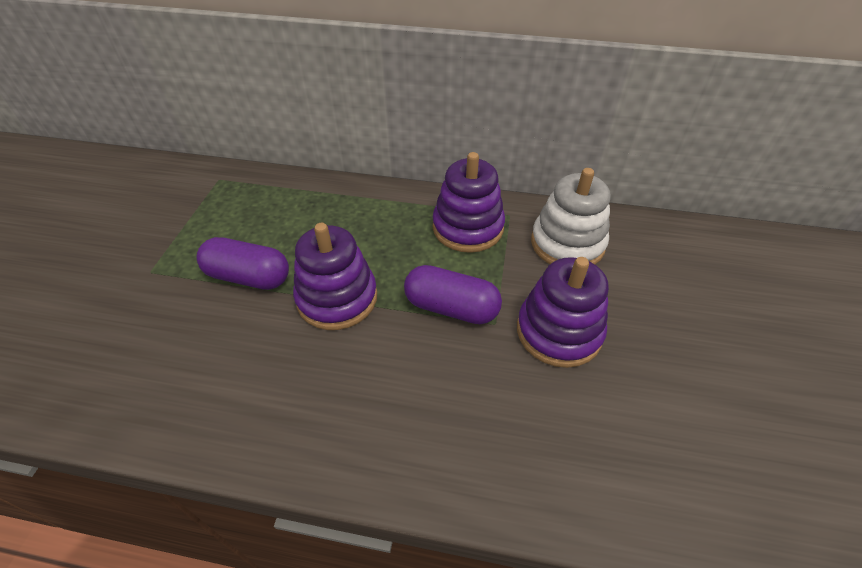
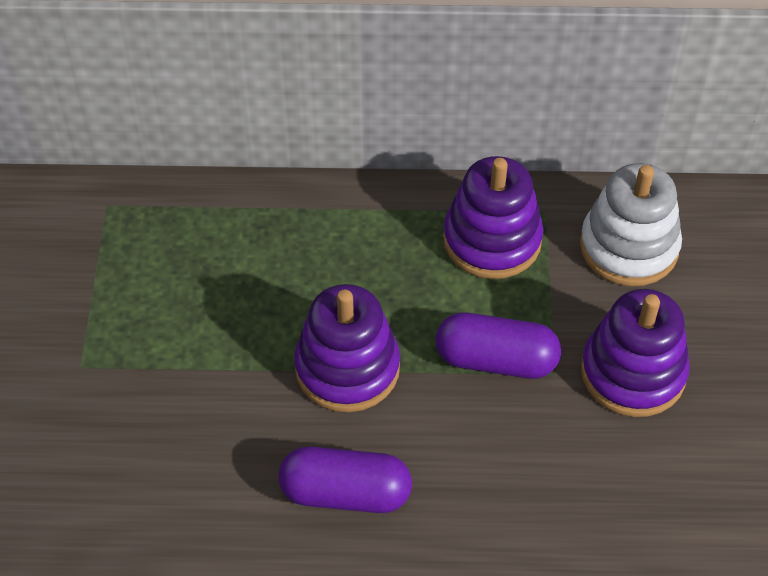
camera: 10 degrees left, 5 degrees up
purple capsule [196,237,289,290] -> purple capsule moved to [279,447,412,513]

